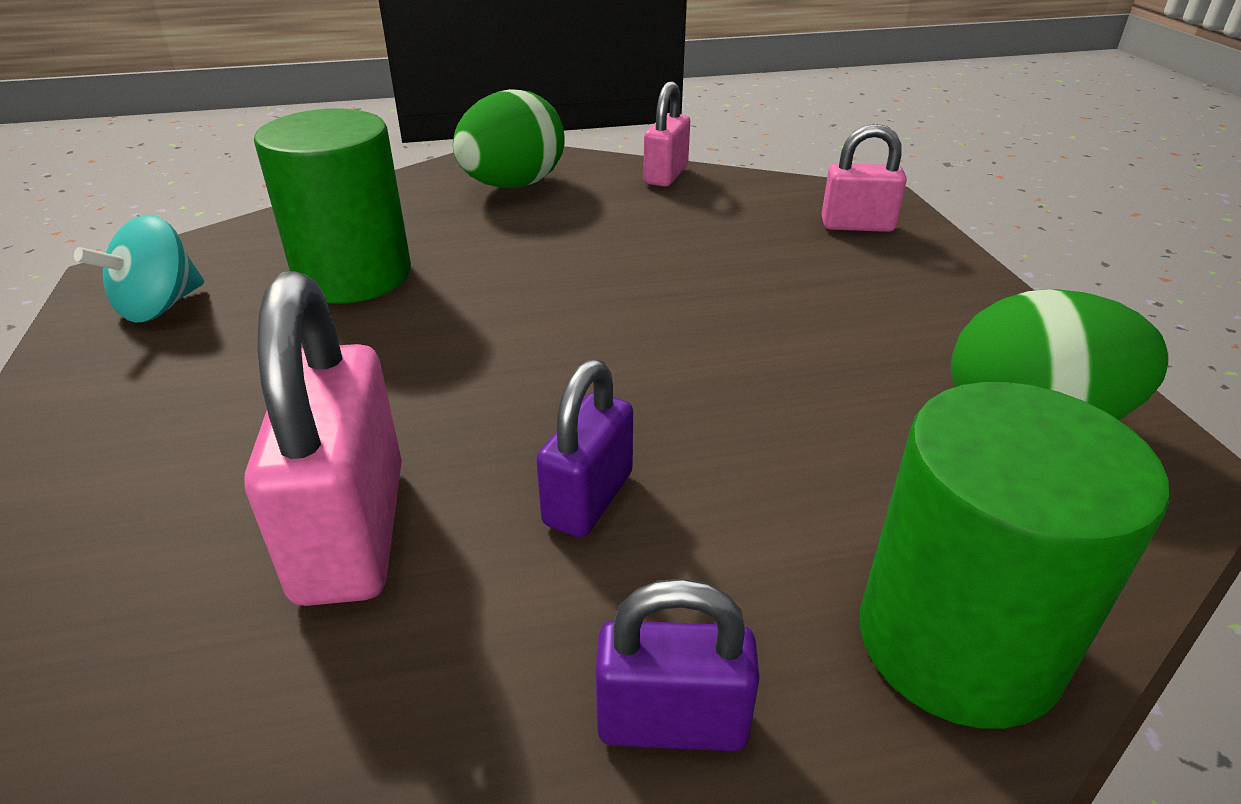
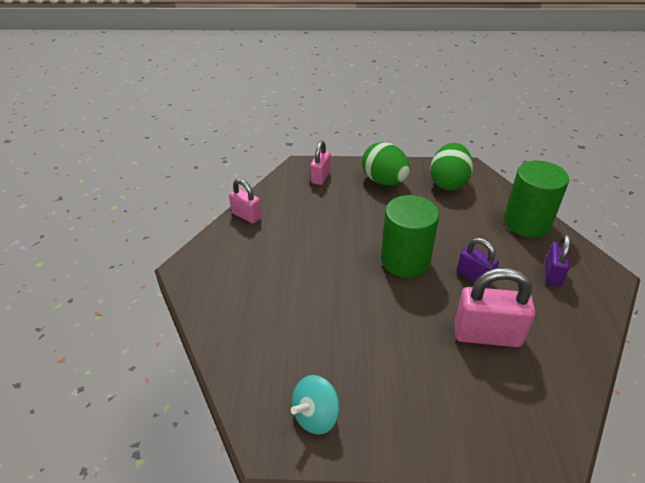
camera: 75 degrees left, 5 degrees up
turquoise spinning top [74,215,204,323] -> turquoise spinning top turned 90 degrees clockwise [291,375,340,435]
green cylinder [254,108,411,304] -> green cylinder moved to [381,195,439,278]
green egg [453,89,565,188] -> green egg moved to [362,142,410,185]

